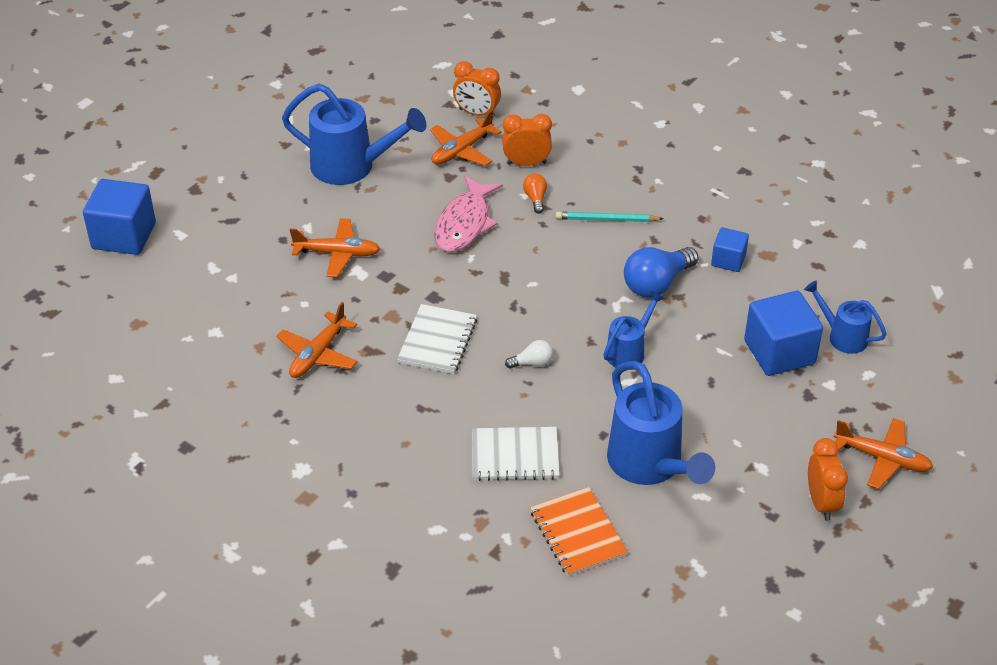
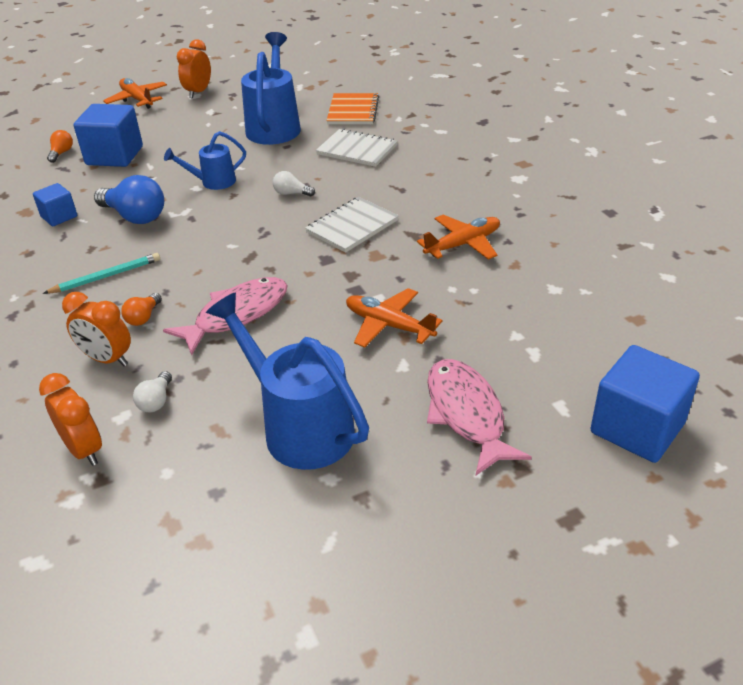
camera: 150 degrees left, 5 degrees down
orange plane [430,110,501,166] -> white light bulb [133,371,172,412]
turquoise pencil [556,212,664,222] -> turquoise pencil turned 60 degrees counterclockwise [43,253,160,294]
blue light bulb [624,247,699,297] -> blue light bulb turned 45 degrees clockwise [94,175,164,224]
blue watering can [804,281,887,354] -> orange light bulb [47,130,73,163]
none -> pink fish [427,359,532,475]

